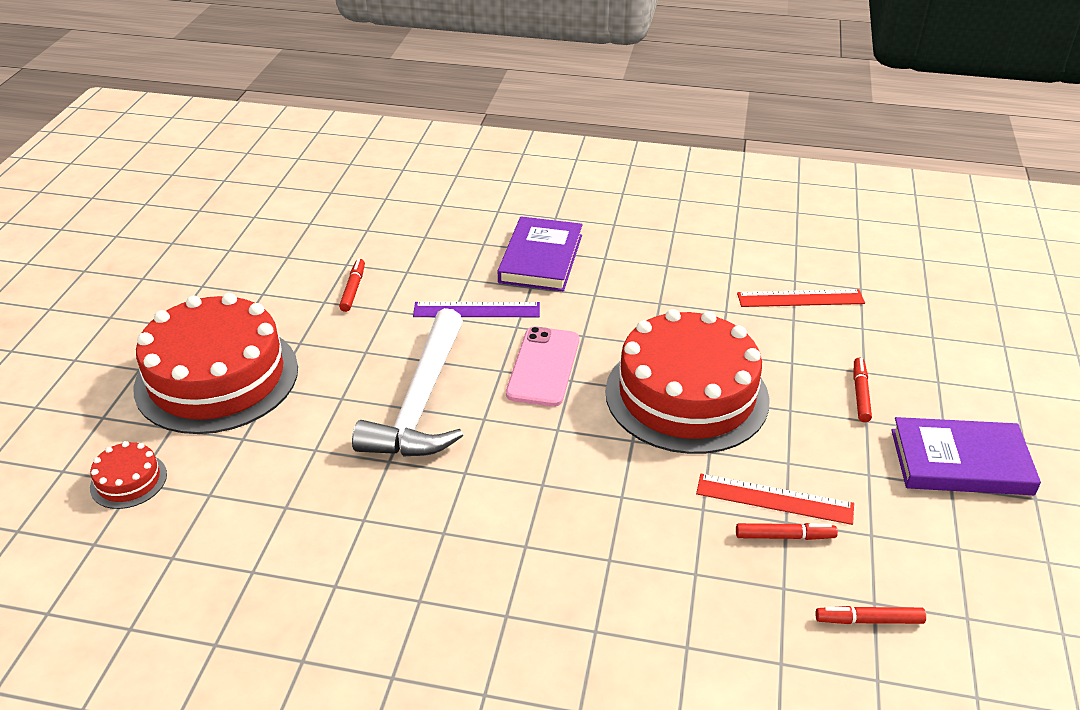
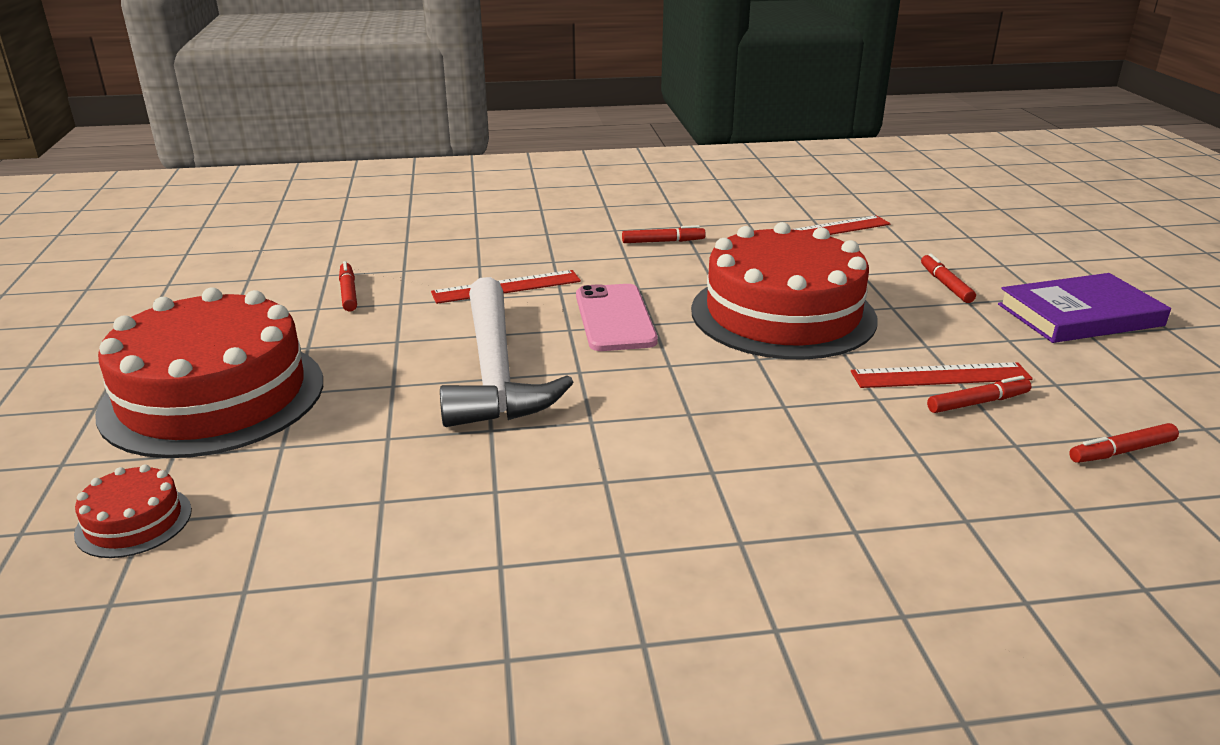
camera: 20 degrees left, 10 degrees down
purple ruler [413,302,540,317] -> red ruler [431,270,581,304]
purple book [498,216,583,291] -> none
none -> red marker [622,225,706,243]

